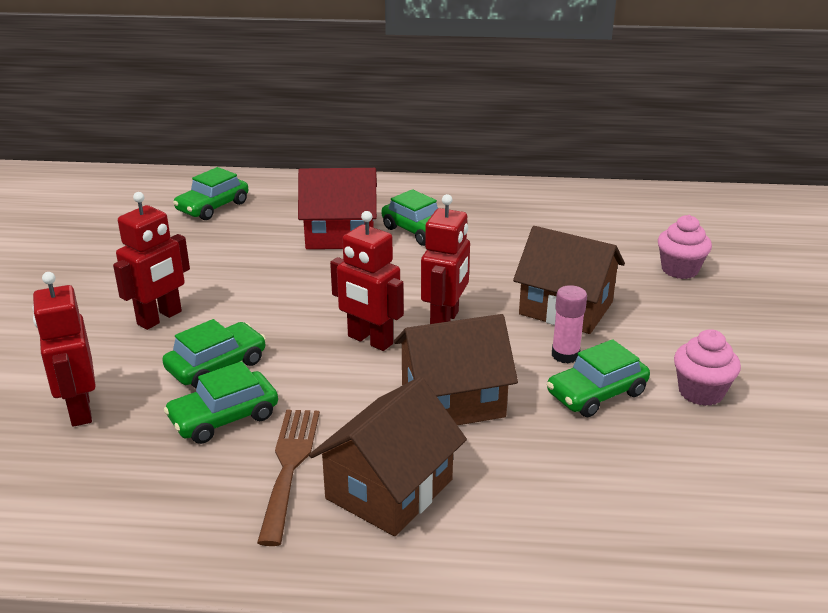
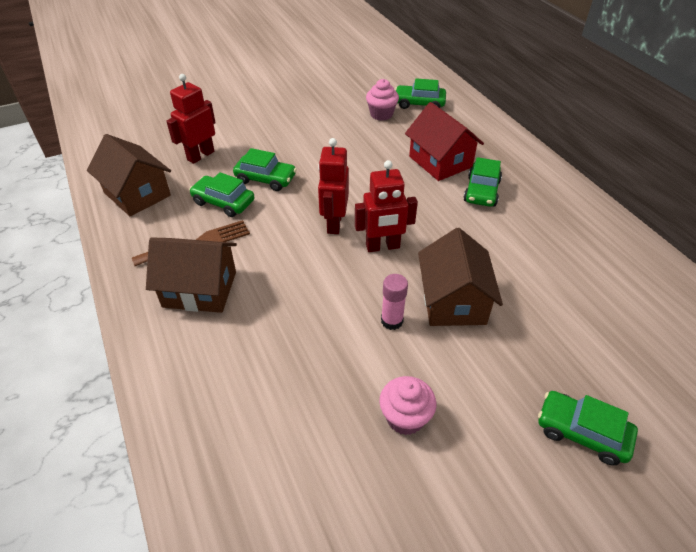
camera: 60 degrees right, 15 degrees up
red robot [113,192,190,330] -> none
brown house [394,314,518,425] -> brown house moved to [87,134,171,216]
green car [547,339,650,417] -> green car moved to [538,391,638,466]
pink cupcake [658,215,712,279] -> pink cupcake moved to [366,79,399,121]

